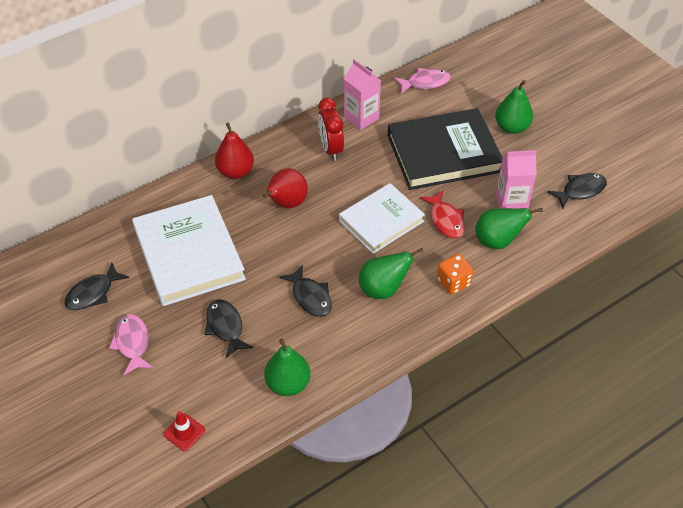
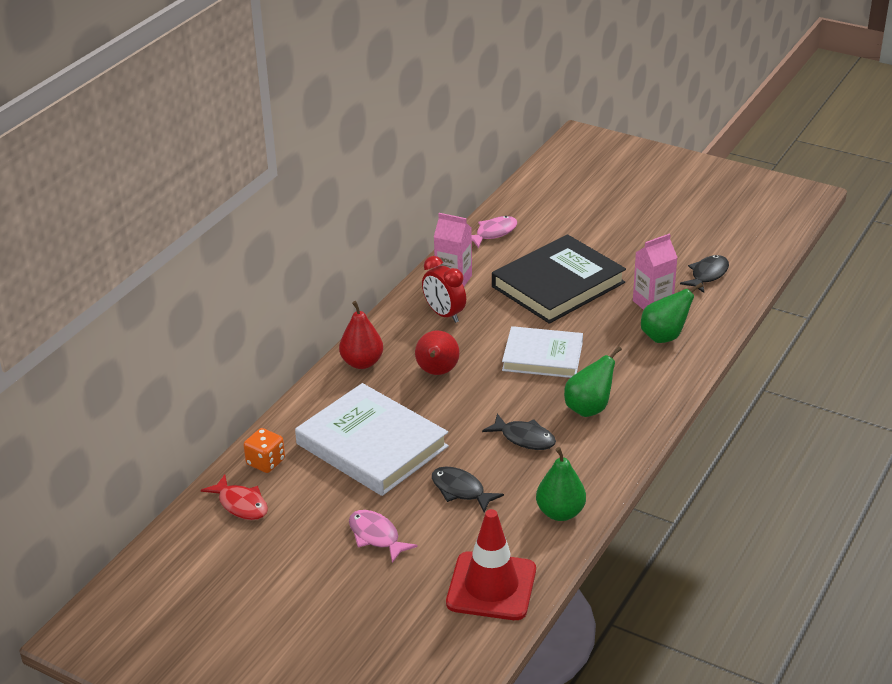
camera: 25 degrees left, 15 degrees down
black fish [65,263,129,310] -> none
red traffic cone [164,411,205,451] -> red traffic cone [446,509,536,620], size x2.26
white book [339,183,425,254] -> white book turned 75 degrees clockwise [502,326,583,378]
red fish [420,191,465,238] -> red fish moved to [201,474,268,520]
orange dice [437,254,474,294] -> orange dice moved to [244,428,285,473]
green pear [495,80,533,134] -> none

